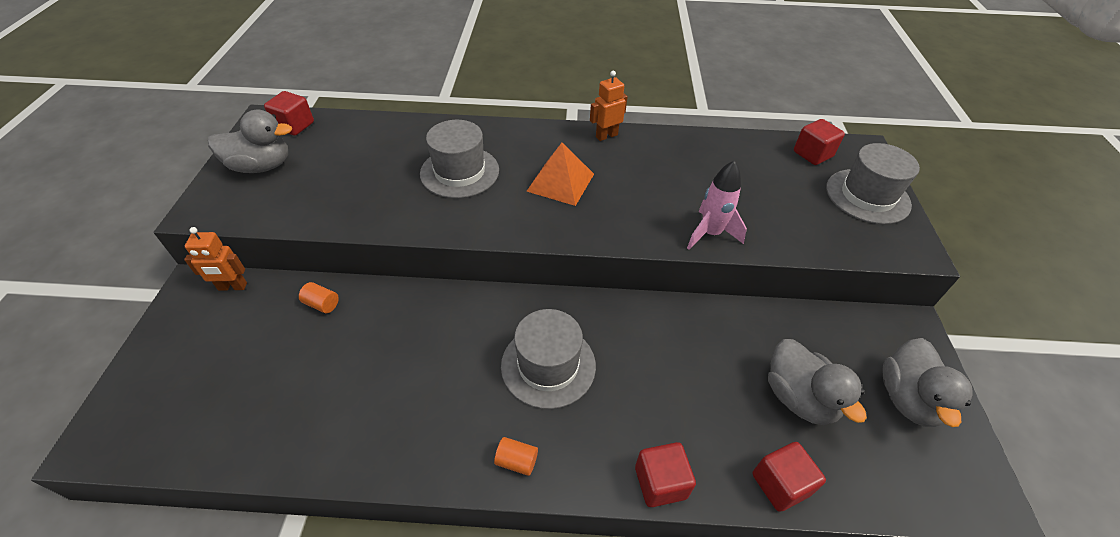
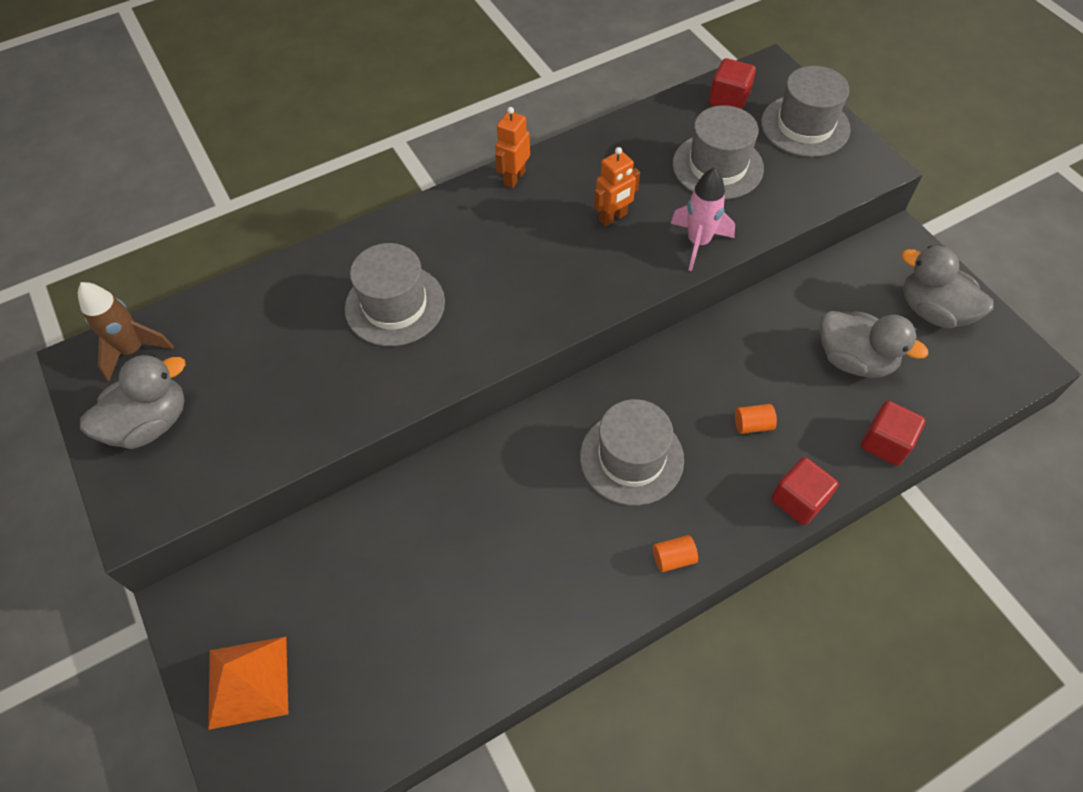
camera: 30 degrees left, 10 degrees up
orange robot [184,227,247,291] -> orange robot moved to [594,147,640,226]
red cube [264,91,314,136] -> brown rocket [78,282,174,381]
orange cylinder [299,282,339,313] -> orange cylinder moved to [735,404,777,434]
orange pyramid [526,143,594,206] -> orange pyramid moved to [208,636,288,730]
grey duck [882,338,973,427] -> grey duck turned 150 degrees clockwise [902,246,994,328]
none -> grey hat [673,105,764,199]

